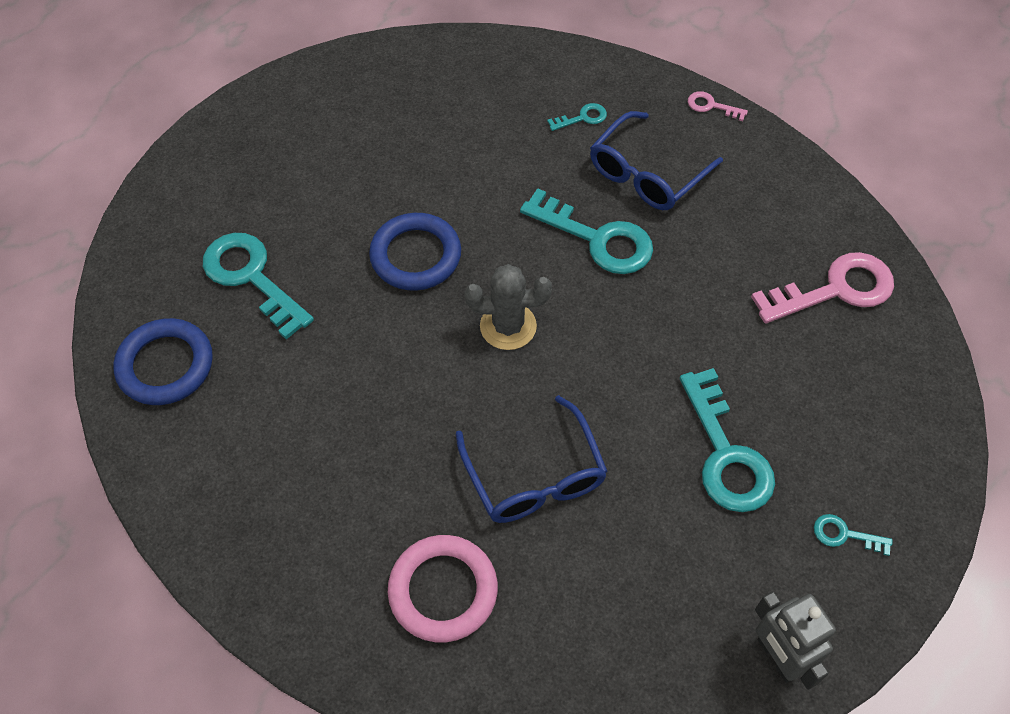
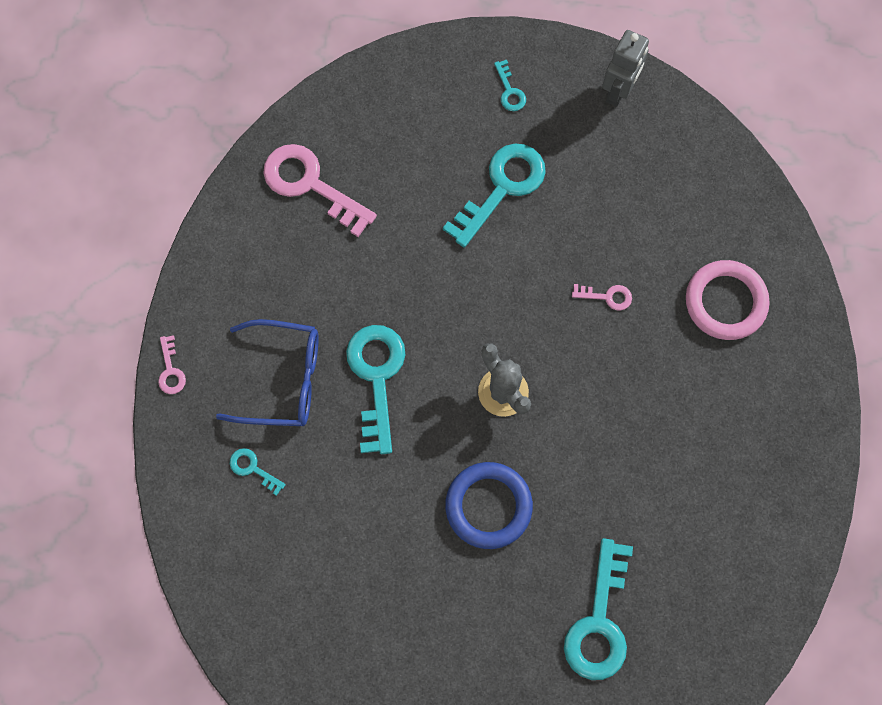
camera: 125 degrees left, 15 degrees up
blue ring [113,318,213,405] -> none
blue glasses [455,395,608,523] -> pink key [572,284,632,311]

